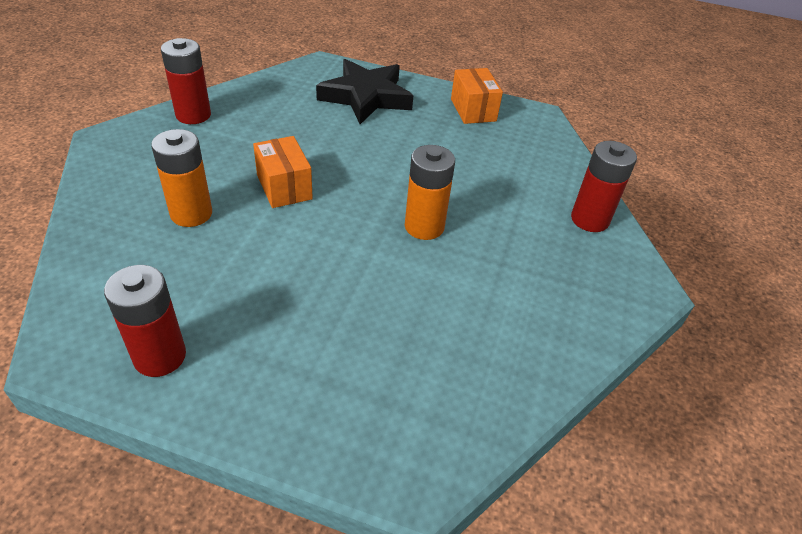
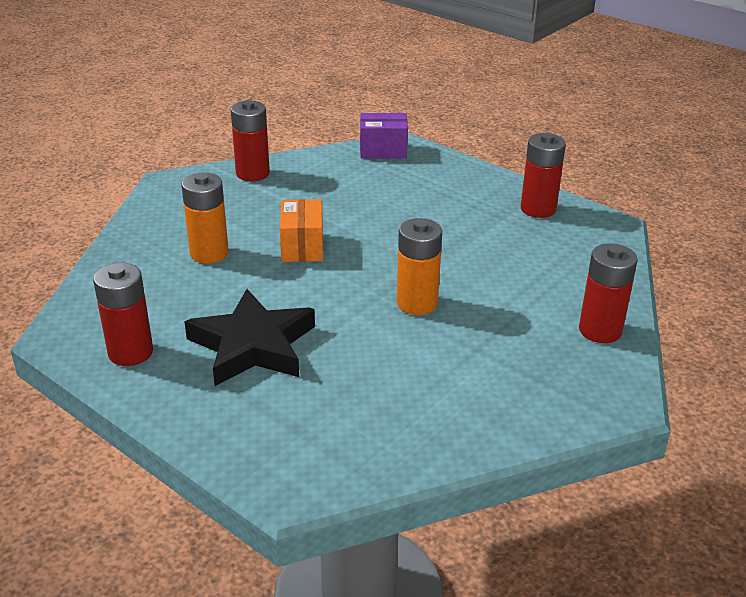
camera: 25 degrees right, 10 degrees down
black star [316,59,414,124] -> black star moved to [184,289,315,386]
orange box [451,68,503,124] -> red battery [521,133,566,218]
none -> purple box [360,113,408,159]

